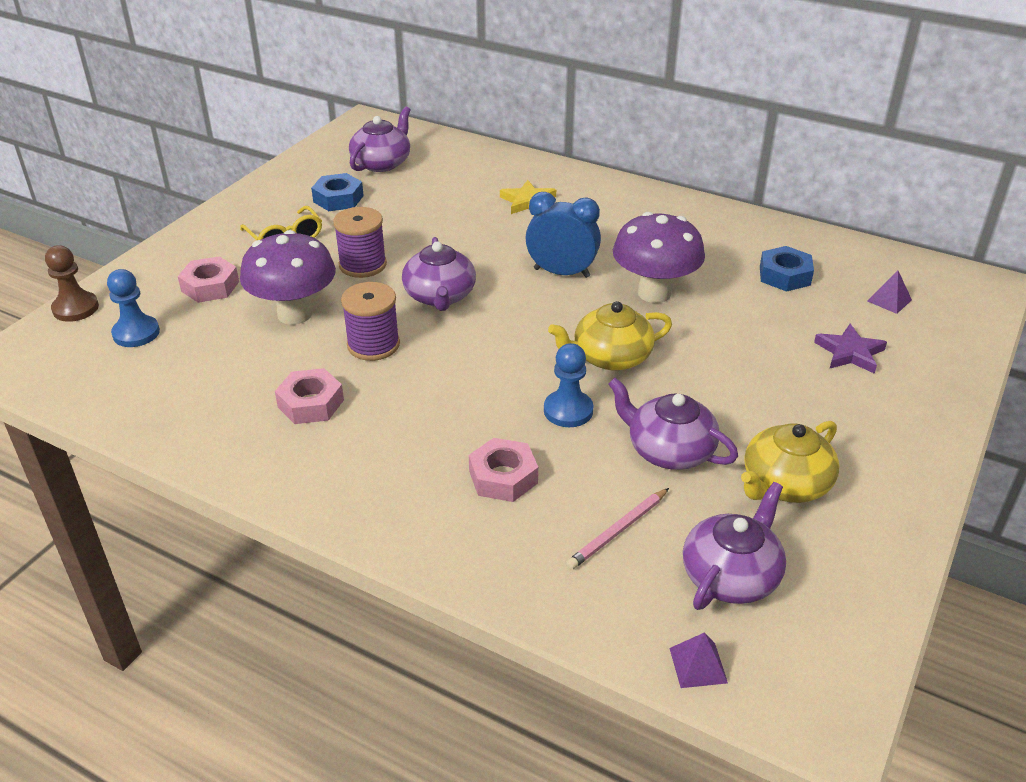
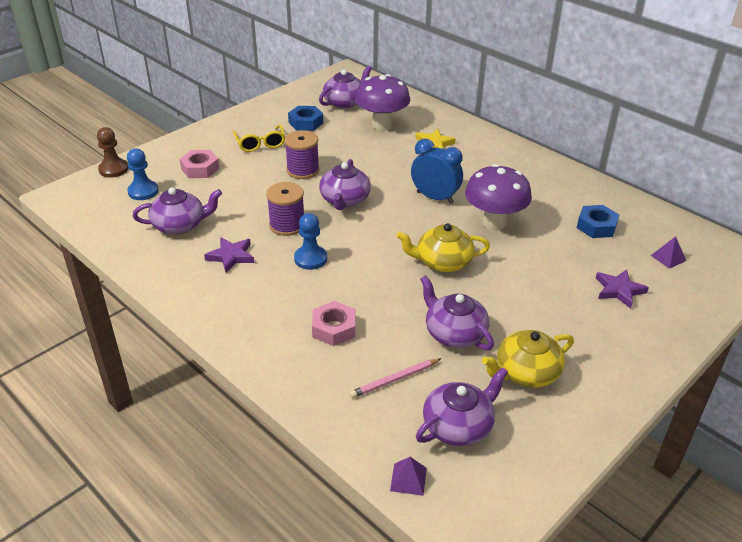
camera: 15 degrees right, 0 degrees up
purple mushroom [240,230,336,325] -> purple mushroom moved to [355,74,410,130]
pink nut [275,368,344,424] -> purple star [204,237,254,273]
blue pawn [544,343,593,427] -> blue pawn moved to [294,213,327,270]
none -> purple teapot [133,187,222,234]

